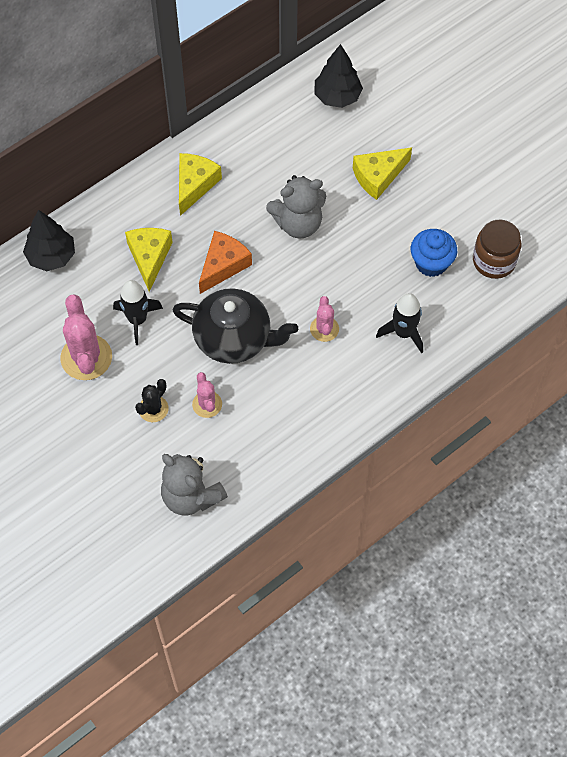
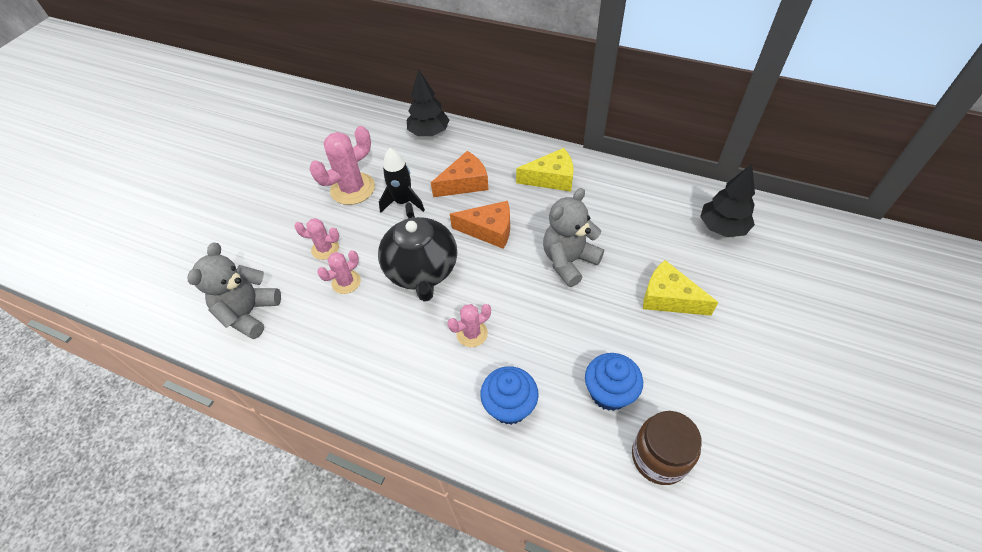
camera: 65 degrees right, 10 degrees down
yellow cheese [125,228,173,292] -> orange cheese [431,151,488,197]
black cactus [135,379,169,422] -> pink cactus [294,218,339,260]
grey teddy bear [266,175,326,238] -> grey teddy bear turned 90 degrees clockwise [543,188,604,287]
black rocket [376,293,423,354] -> blue cupcake [480,366,538,425]

